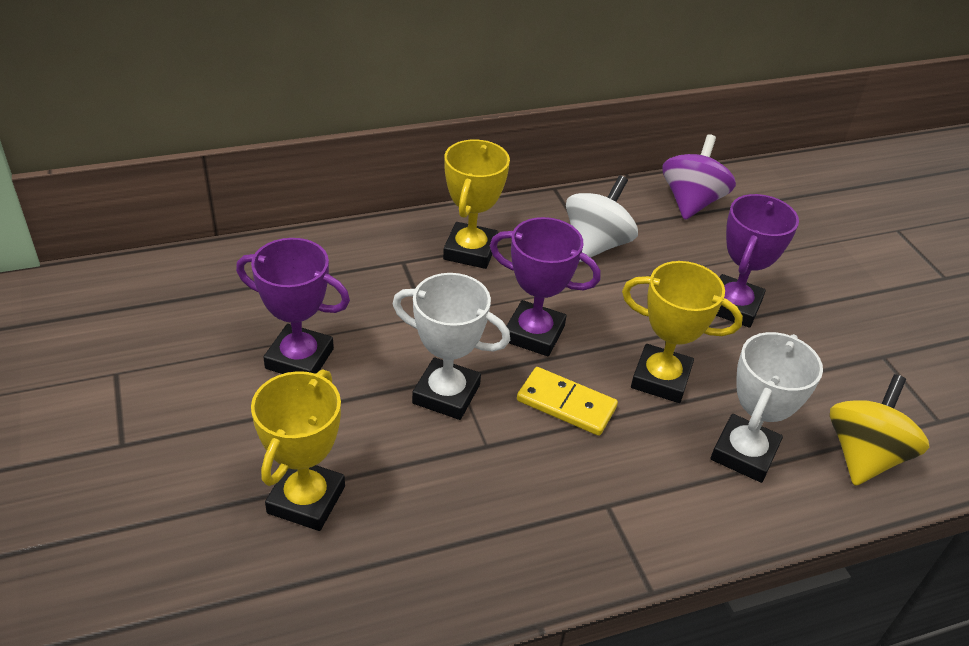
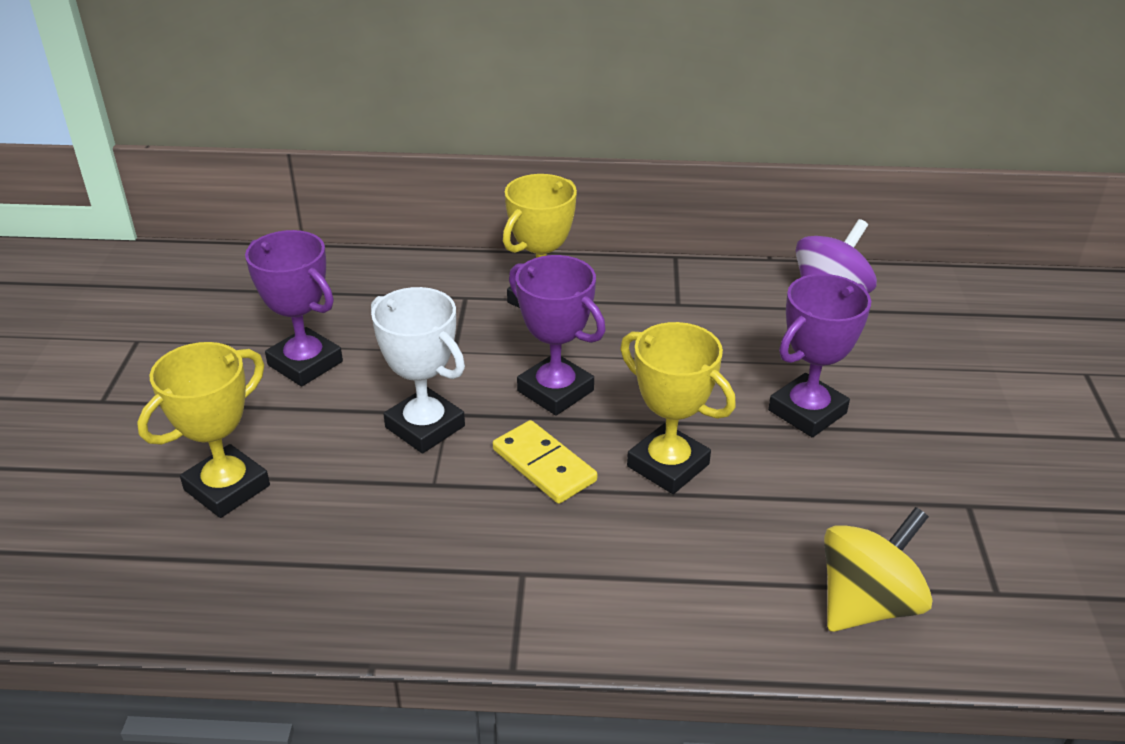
camera: 25 degrees right, 5 degrees down
white spinning top [566,175,638,262] -> none
white trophy [711,332,823,483] -> none

